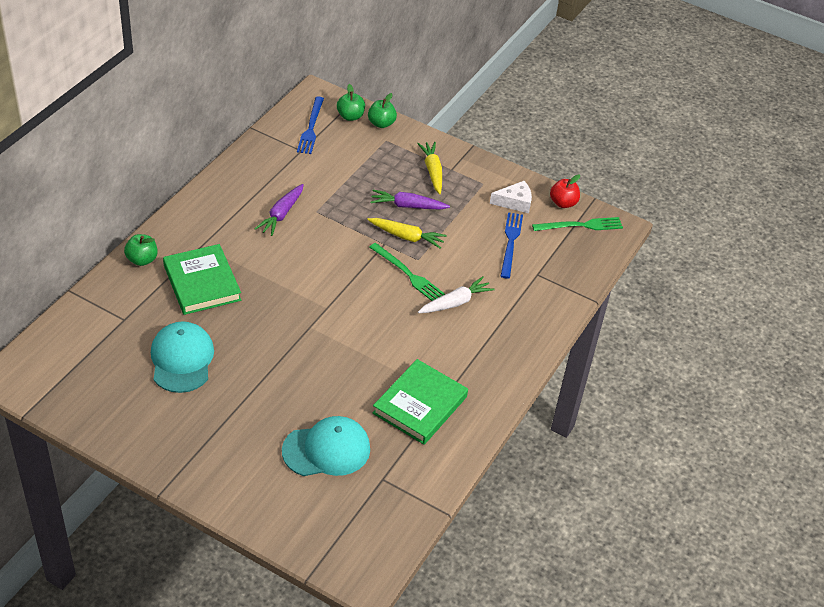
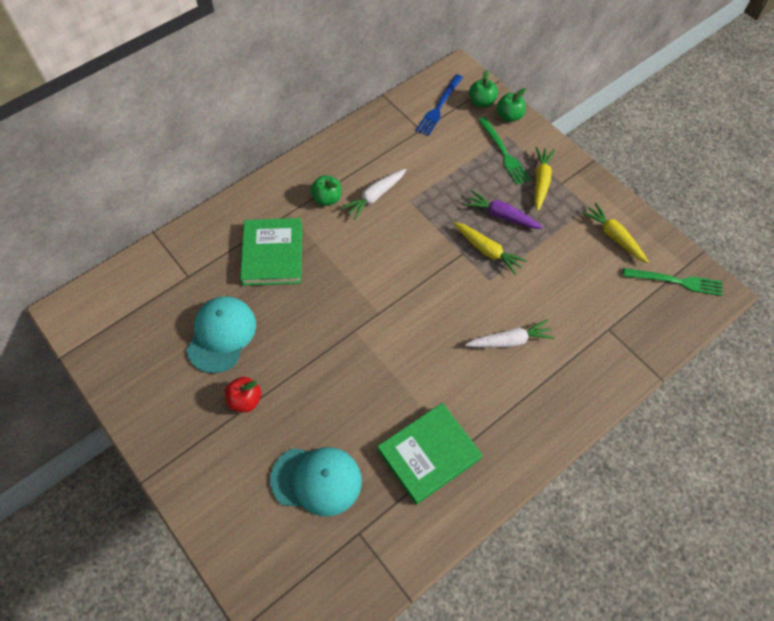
camera: 25 degrees right, 15 degrees up
green apple [124,234,158,266] -> green apple moved to [310,175,342,206]
purple carrot [255,184,304,236] -> white carrot [342,169,406,220]
green fork [369,243,445,301] -> green fork moved to [478,117,531,185]
white cheese [490,181,532,213] -> yellow carrot [582,202,649,263]
blue fork [500,212,523,279] -> none
red apple [550,175,580,208] -> red apple moved to [225,377,261,412]

